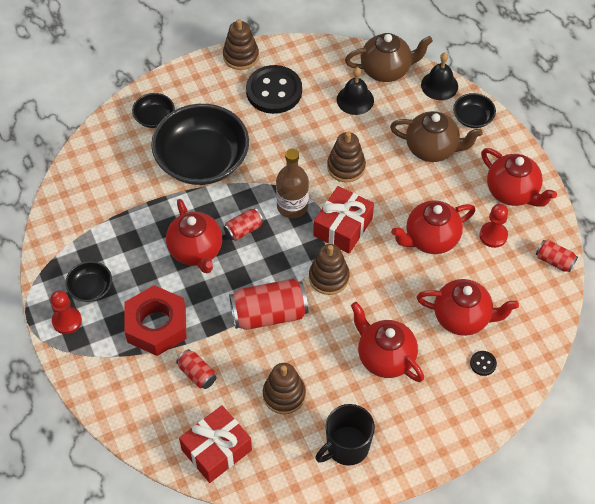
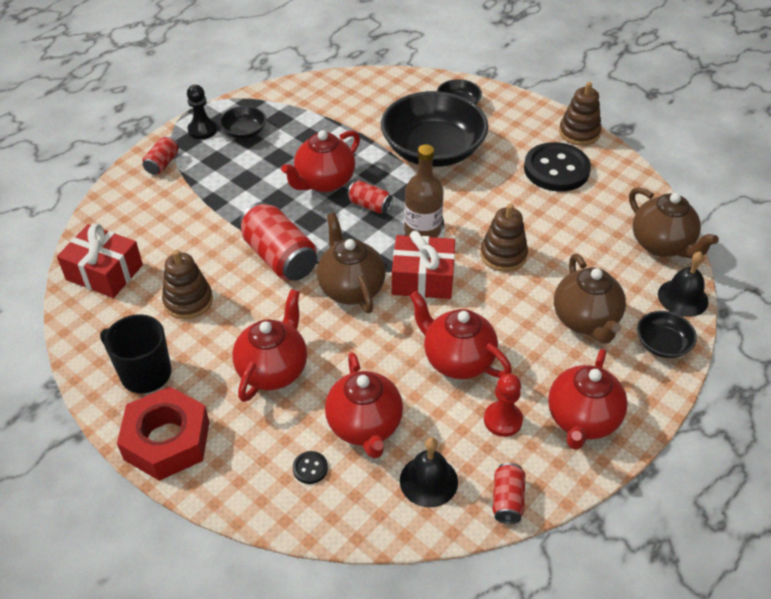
camera: 65 degrees right, 10 degrees down
red pawn [50,290,82,334] -> black pawn [187,85,217,140]
red nut [125,285,187,356] -> red nut moved to [117,386,210,481]
red can [176,349,216,389] -> red can moved to [143,136,179,175]
brown stacking toy [309,244,350,295] -> brown teapot [317,213,386,313]
black bell [337,67,374,115] -> black bell moved to [400,438,458,508]

